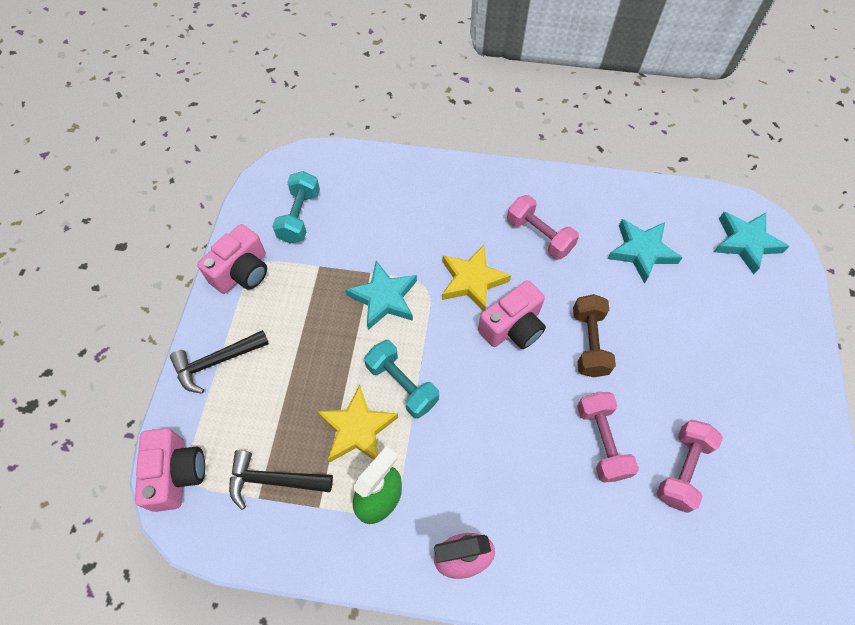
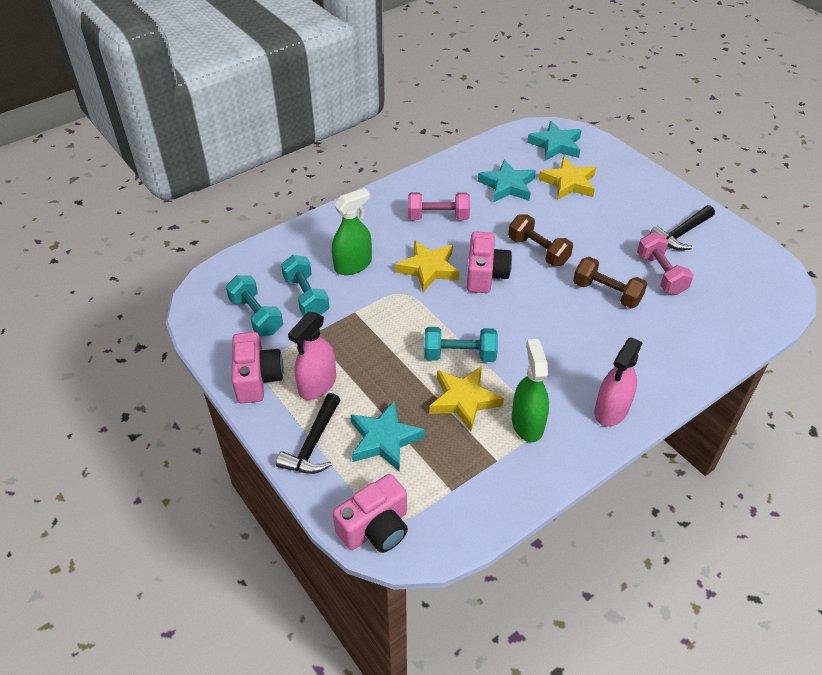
camera: 45 degrees left, 15 degrees down
pink camera [135,428,205,512] -> pink camera turned 105 degrees clockwise [333,474,408,553]
black hammer [229,450,333,510] -> black hammer moved to [650,205,715,250]
turquoise star [345,261,417,330] -> turquoise star moved to [351,400,425,472]
pink dumbbell [577,392,639,483] -> brown dumbbell [573,257,647,309]
none -> turquoise dumbbell [281,255,330,316]
none -> pink spray bottle [288,312,336,400]
none -> green spray bottle [332,188,372,275]
none -> yellow star [539,157,596,200]

